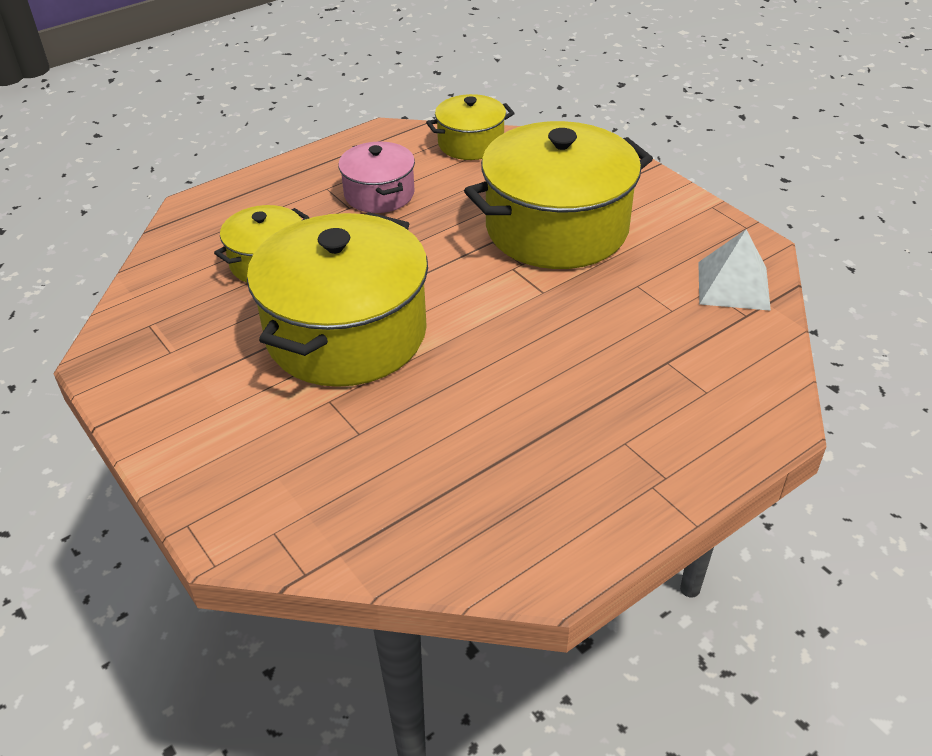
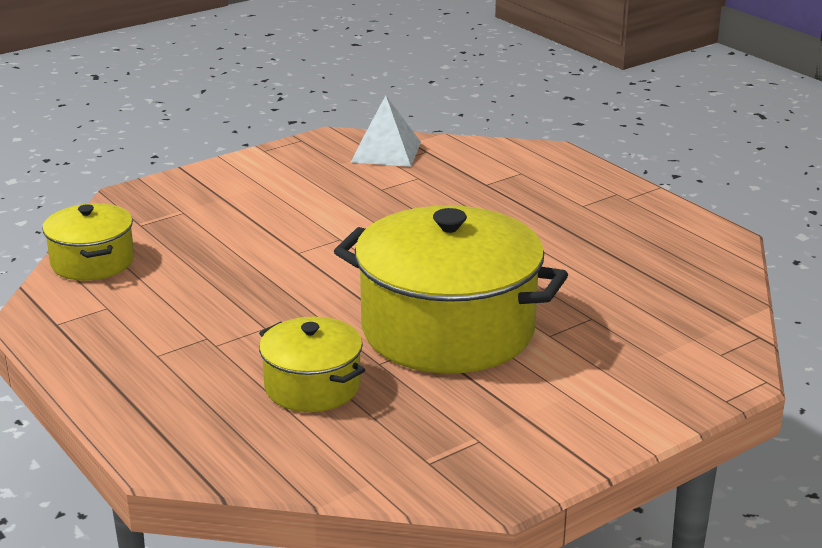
camera: 90 degrees left, 15 degrees down
pink pot [338,141,415,213] -> none
yellow pot [464,121,653,269] -> none

